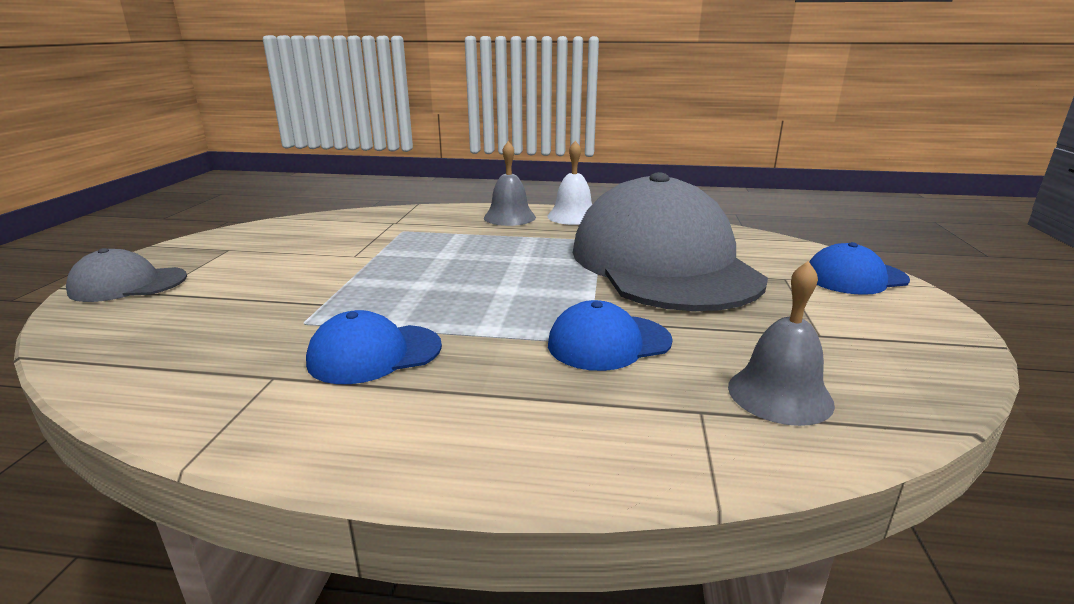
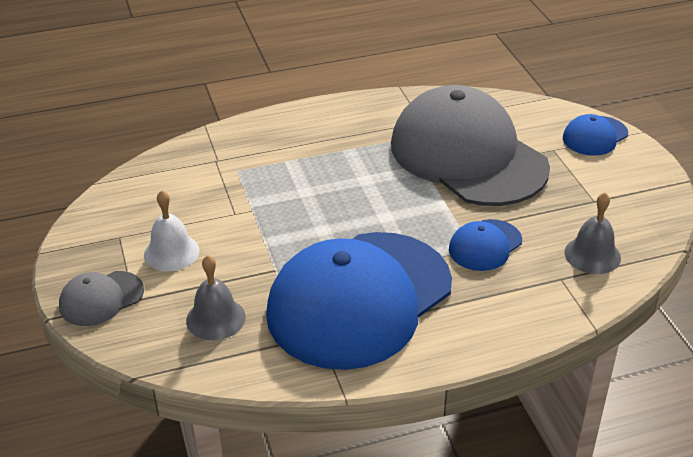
camera: 25 degrees left, 15 degrees up
blue cap [306,310,442,384] -> blue cap [266,232,452,370], size x2.36
grey bell [484,141,536,226] -> grey bell moved to [186,255,246,340]
white bell [547,141,592,225] -> white bell moved to [144,190,199,271]

